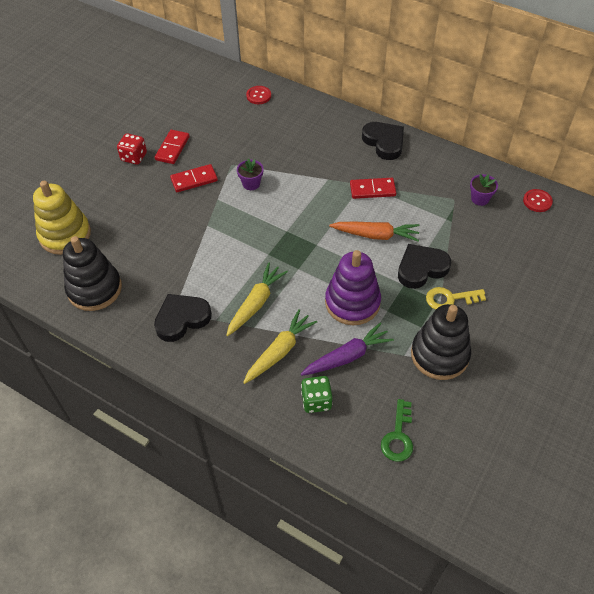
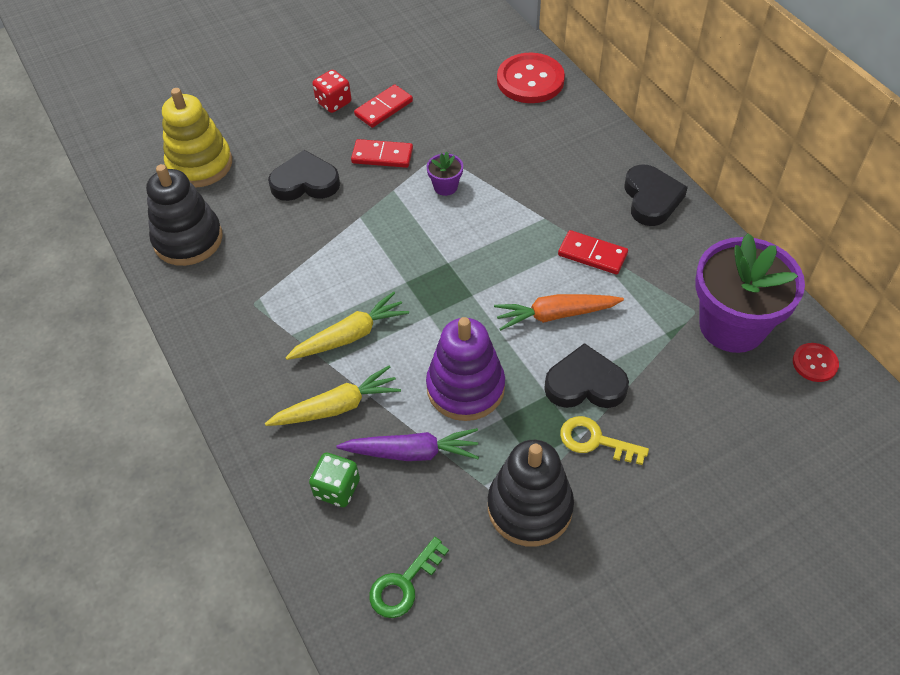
camera: 30 degrees right, 0 degrees up
black heart [154,294,212,342] -> black heart moved to [268,150,340,201]
red button [246,86,271,104] -> red button [497,53,565,103], size x1.95
orange carrot [329,222,419,242] -> orange carrot turned 135 degrees clockwise [494,294,624,331]
purple flower pot [470,174,498,206] -> purple flower pot [695,233,805,353], size x2.43

